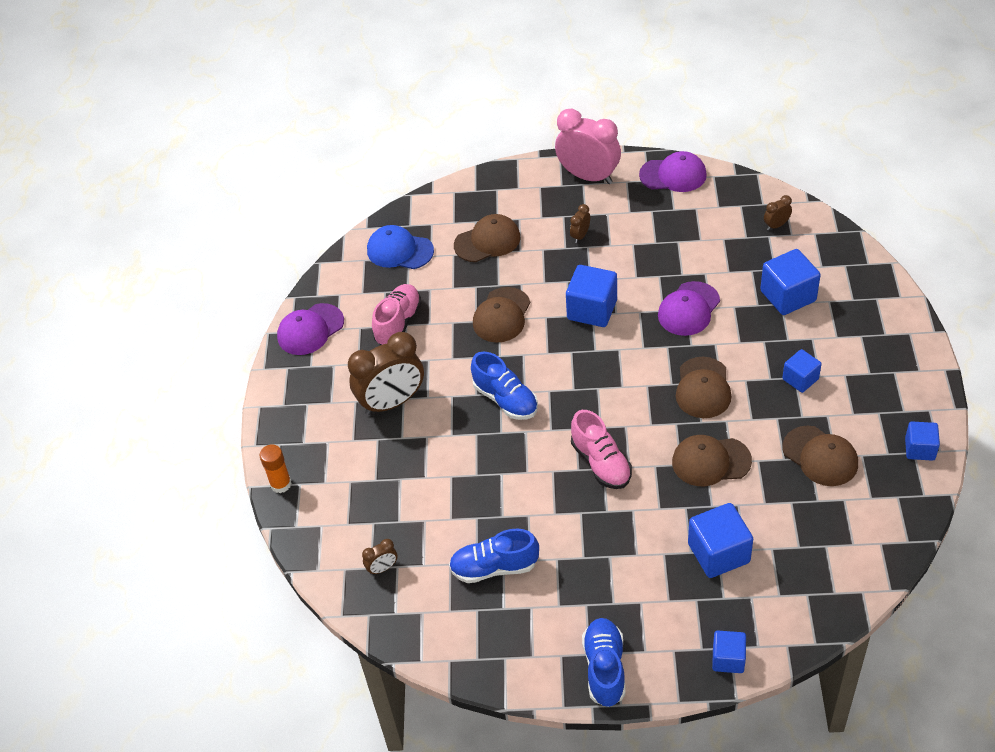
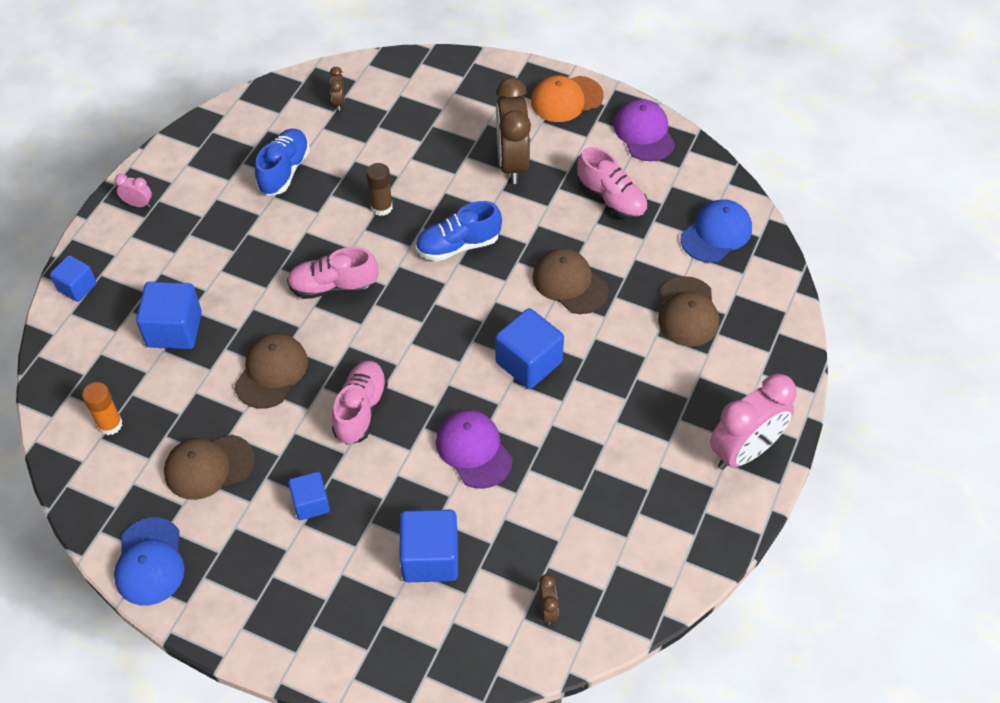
camera: 110 degrees right, 5 degrees up
orange glue stick [260,444,292,493] -> orange glue stick moved to [82,382,122,435]
brown clock [570,204,590,243] -> none
blue shoe [582,618,625,707] -> pink clock [115,174,152,207]
purple cap [639,151,707,192] -> none
brown cap [676,357,732,418] -> pink shoe [332,361,388,445]
blue cube [905,422,940,461] -> blue cap [114,517,185,606]
none -> brown glue stick [366,163,393,216]
none -> orange cap [531,75,604,122]

